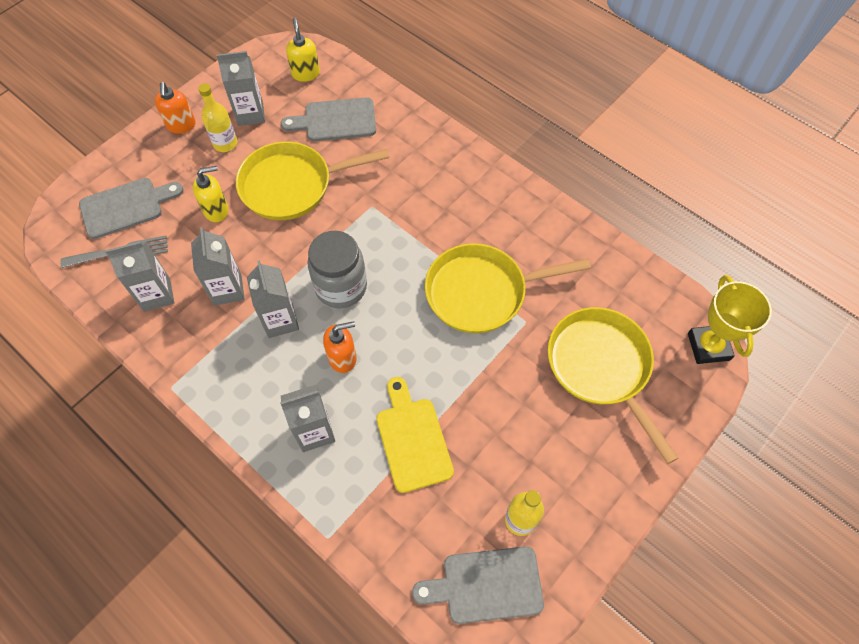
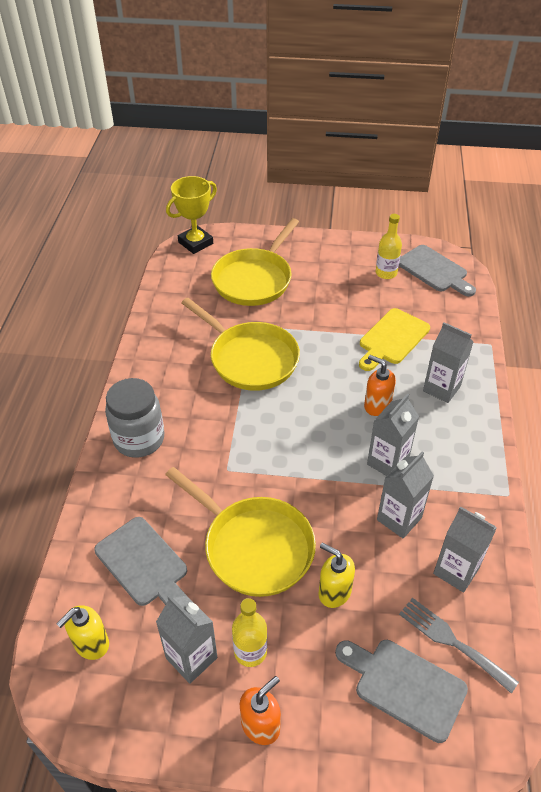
camera: 125 degrees left, 15 degrees down
grey jar [308,231,367,308] -> grey jar moved to [105,378,164,458]

